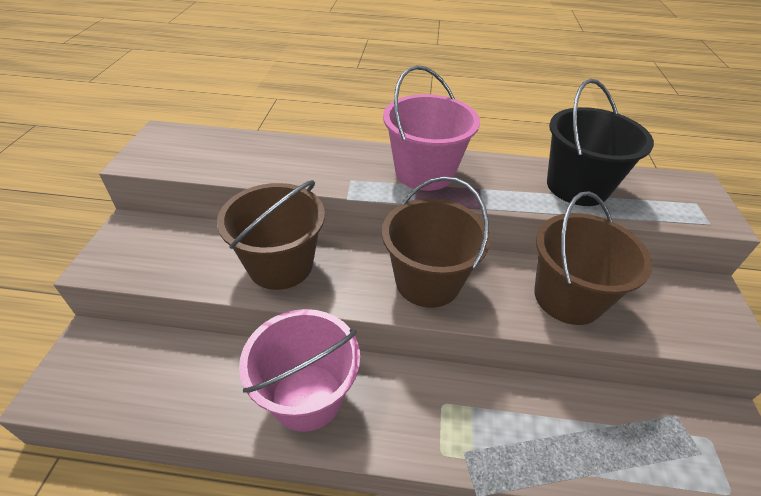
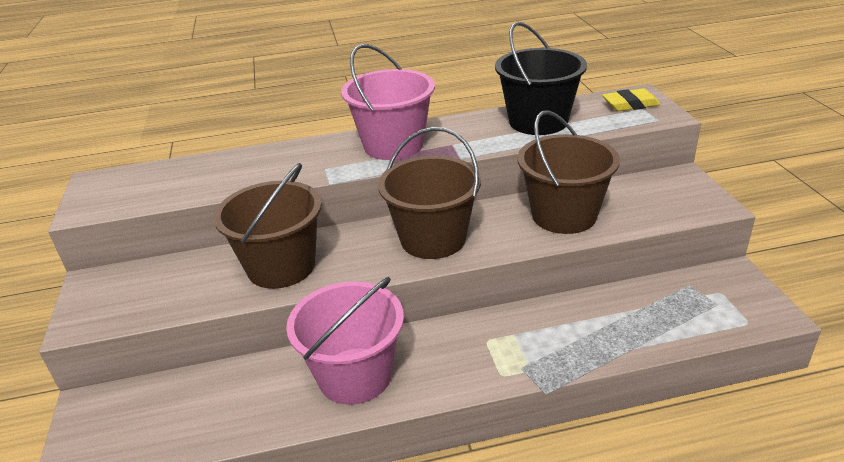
camera: 15 degrees left, 10 degrees down
none -> yellow eraser [602,88,660,111]

